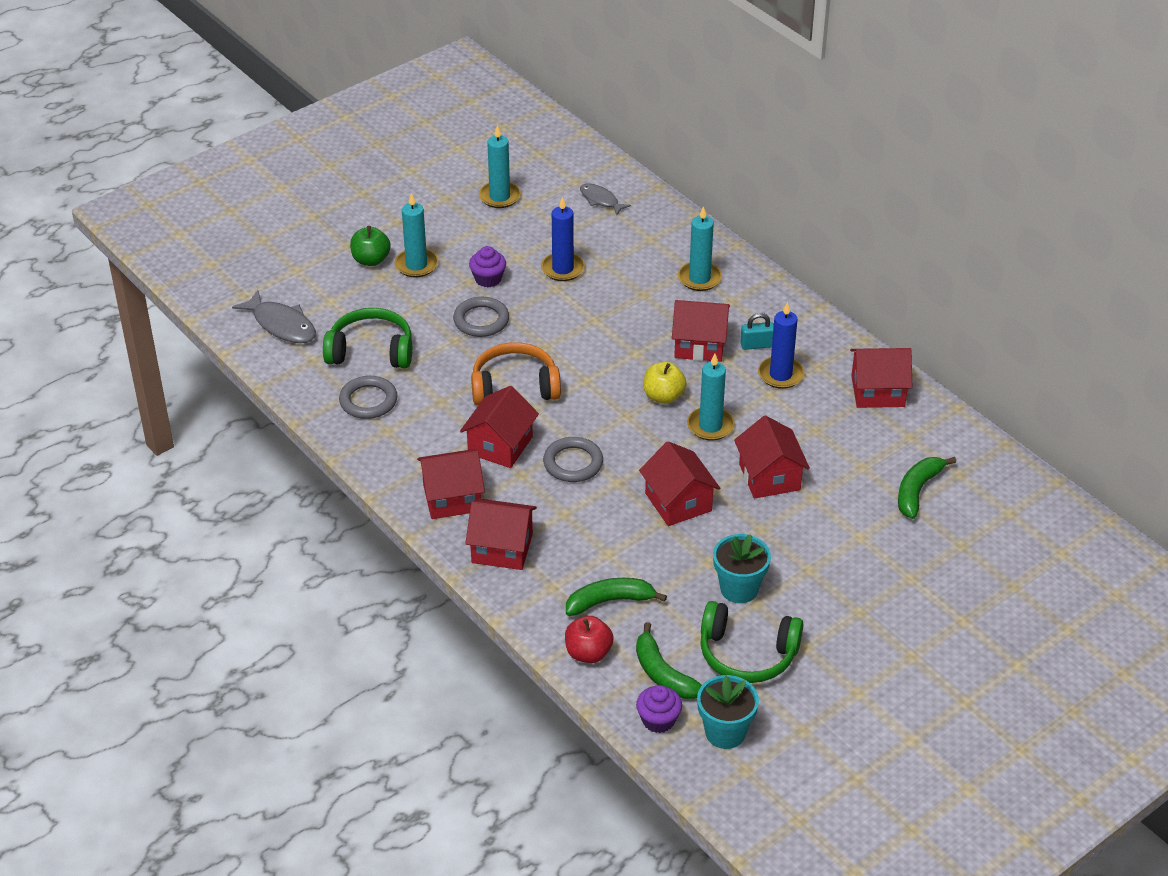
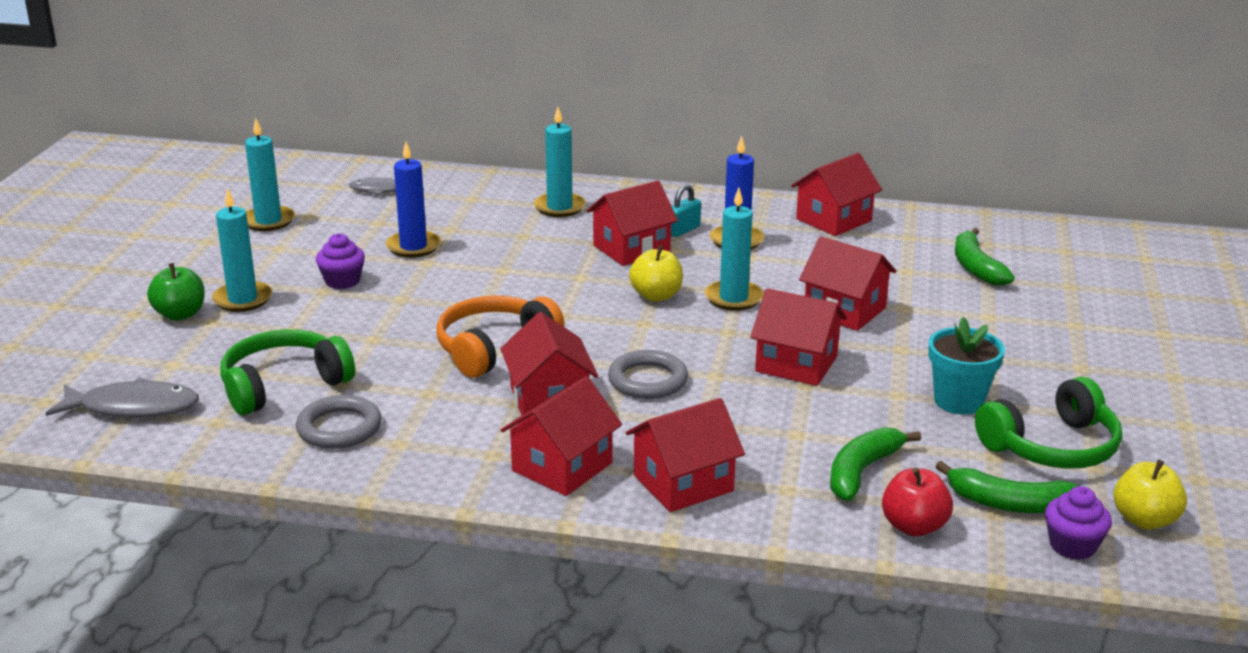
camera: 40 degrees left, 15 degrees down
grey ring [453,297,509,337] -> none
turquoise flower pot [697,675,759,749] -> yellow apple [1114,460,1187,530]

